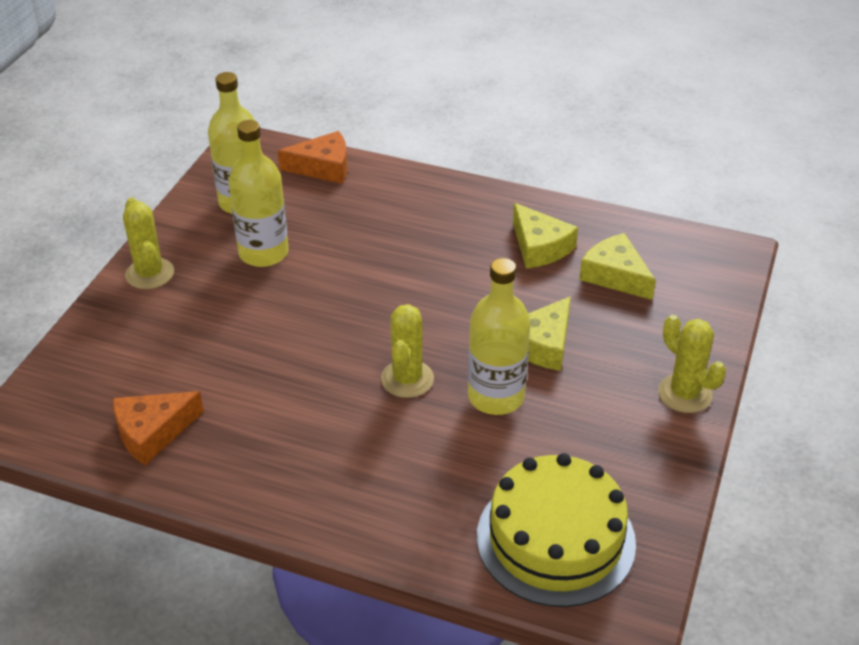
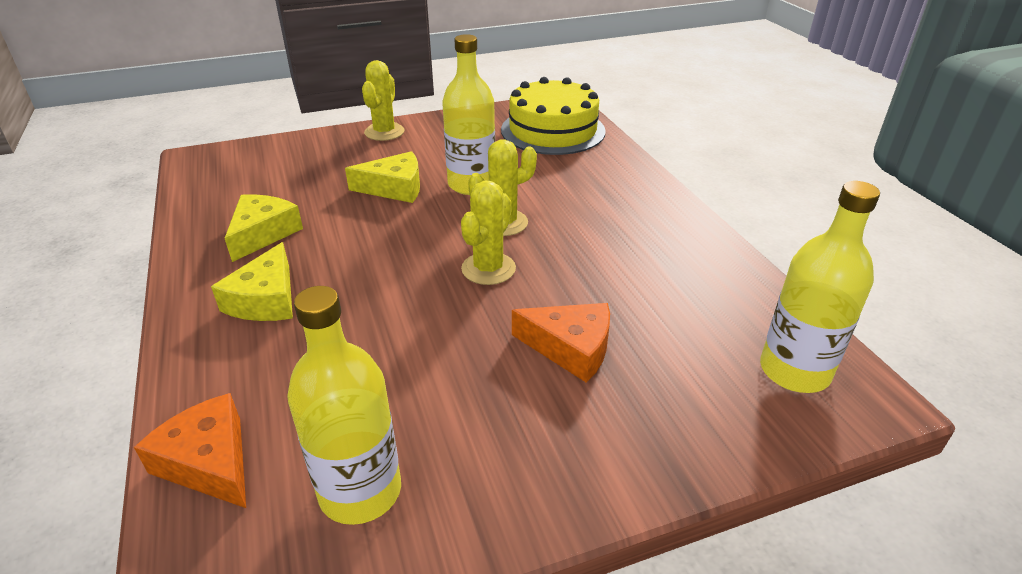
camera: 130 degrees left, 5 degrees down
orange cheese [113,391,204,465] -> orange cheese moved to [512,303,610,383]
yellow cactus [123,198,174,289] -> yellow cactus moved to [461,181,516,285]
yellow bottle [228,120,289,267] -> yellow bottle moved to [760,181,880,393]
yellow cheese [579,233,656,300] -> yellow cheese moved to [211,242,293,321]

